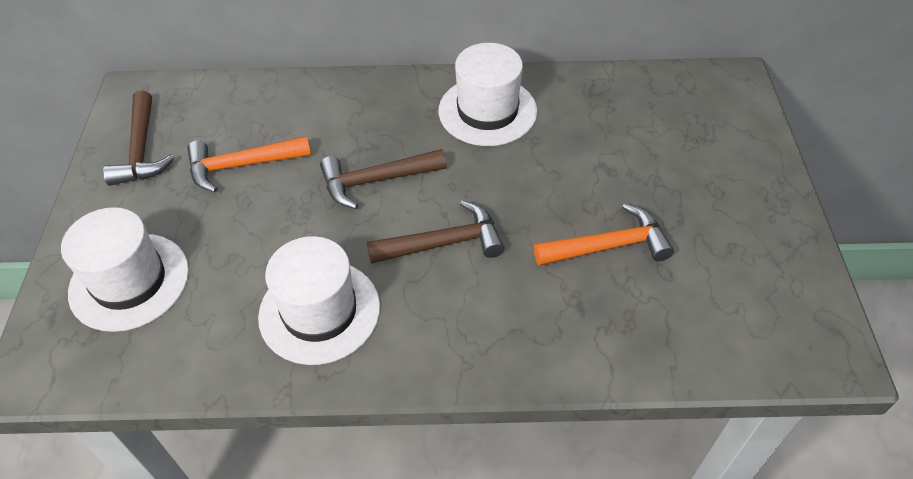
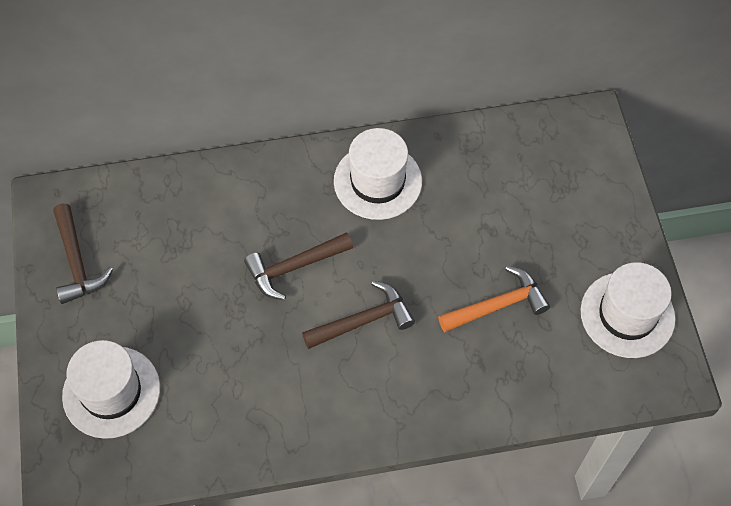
camera: 10 degrees left, 10 degrees up
orange hammer [187,136,311,193] -> none
white hat [258,236,380,365] -> white hat moved to [581,262,675,358]

